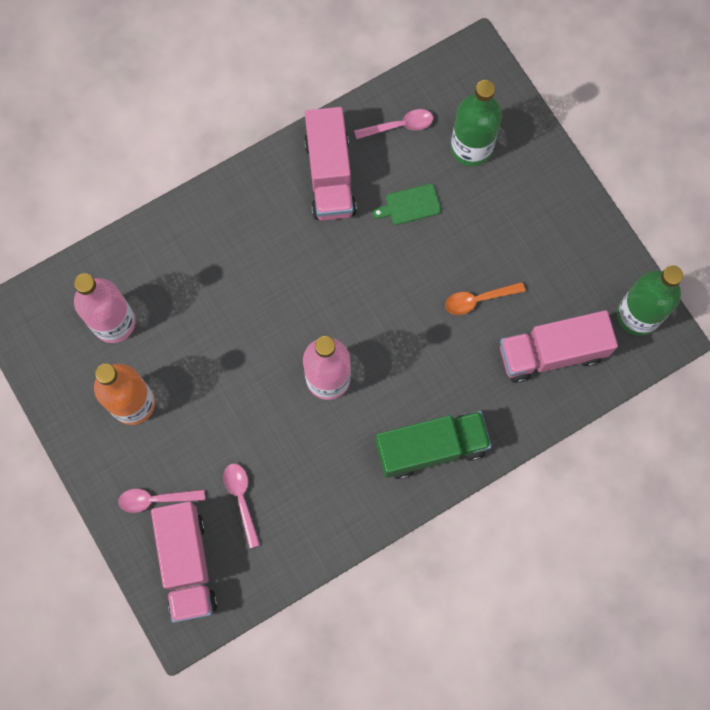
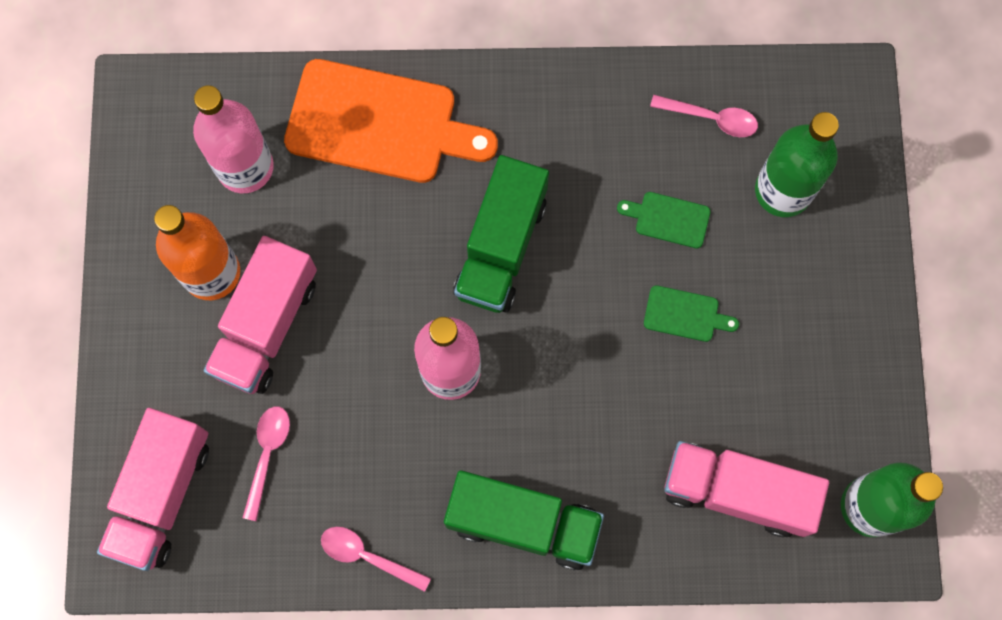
camera: 30 degrees right, 0 degrees up
pink spoon [118,489,205,513] -> pink spoon moved to [321,527,431,592]
pink truck [304,107,357,220] -> pink truck moved to [204,236,317,394]
orange spoon [445,282,525,315] -> none
none -> orange cutting board [284,59,498,183]
none -> green truck [453,155,549,313]
none -> green cutting board [644,285,739,342]

